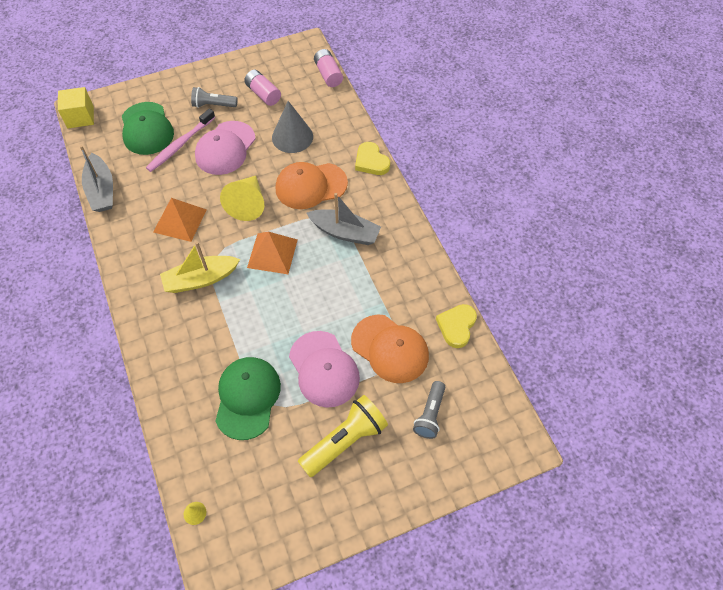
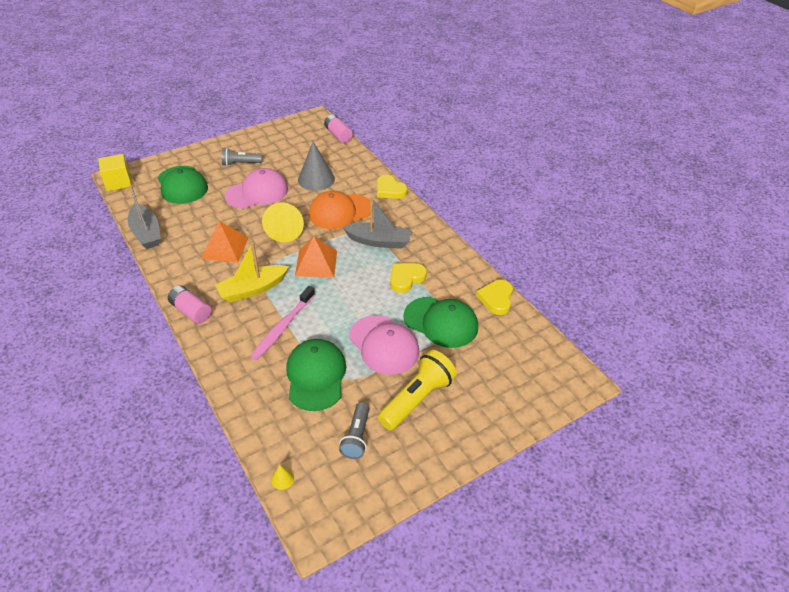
camera: 10 degrees left, 15 degrees down
pink toothbrush [146,109,215,172] -> pink toothbrush moved to [250,286,315,360]
pink cap [195,121,256,175] -> pink cap turned 135 degrees counterclockwise [225,168,288,209]
pink battery [244,70,281,106] -> pink battery moved to [168,285,211,324]
orange cap [351,315,429,383] -> green cap [403,297,478,348]
grey flashlight [413,381,445,439] -> grey flashlight moved to [339,402,369,459]
none -> yellow heart [390,263,427,293]

